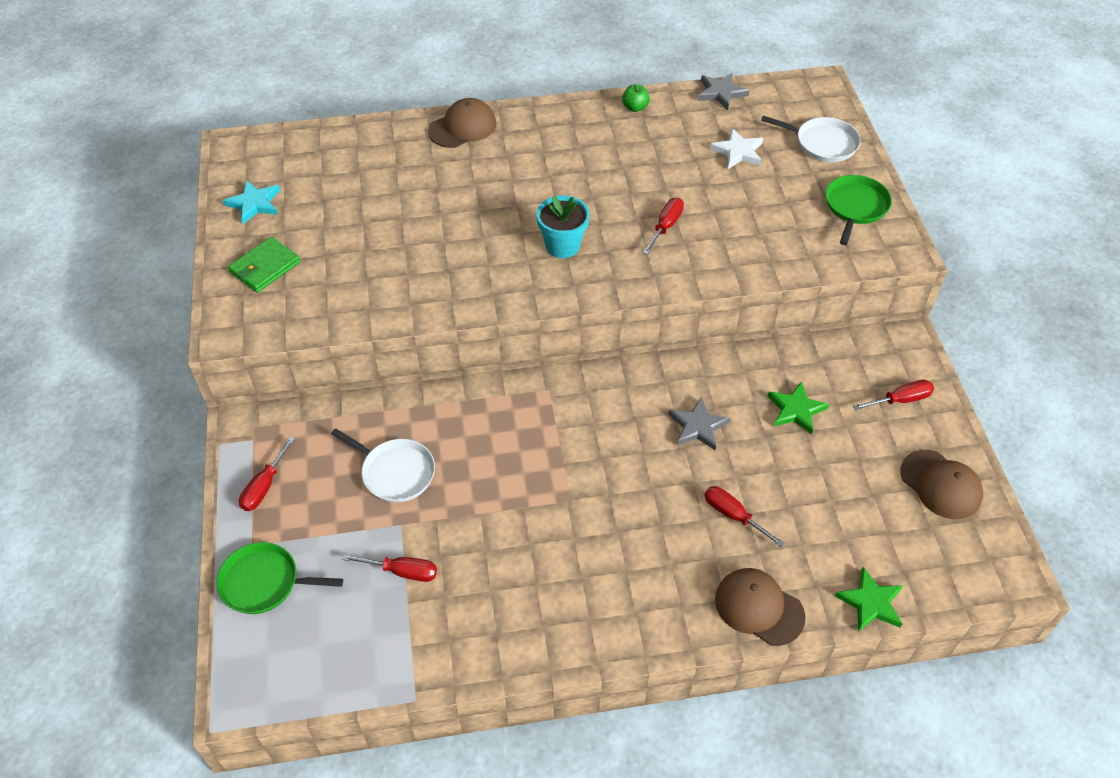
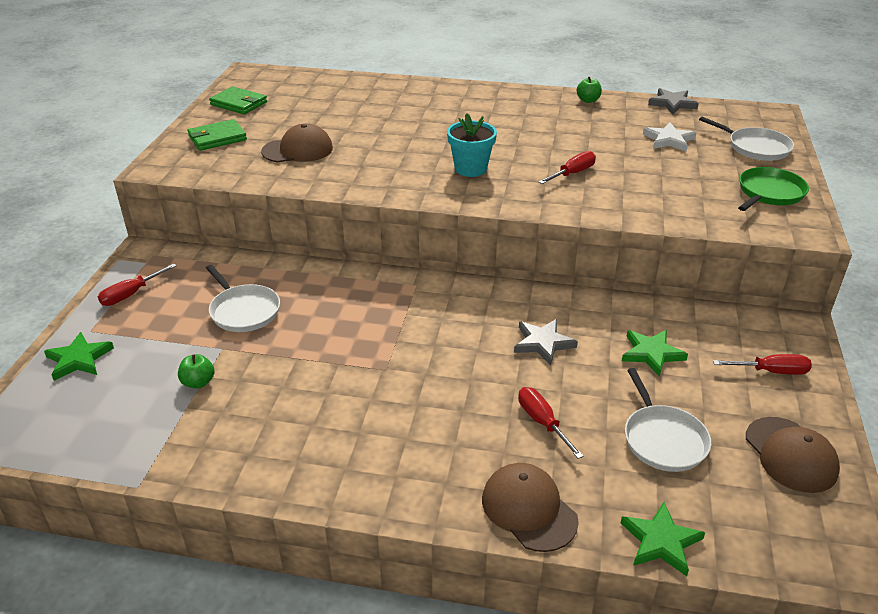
camera: 20 degrees right, 15 degrees down
green pan [217,542,343,614] -> green star [44,332,114,381]
turquoise star [223,180,280,224] -> green wallet [209,86,267,114]
red screwdriver [342,554,437,582] -> green apple [178,354,215,389]
brown cap [428,98,497,148] -> brown cap moved to [261,123,333,163]
none -> white pan [625,368,711,472]

